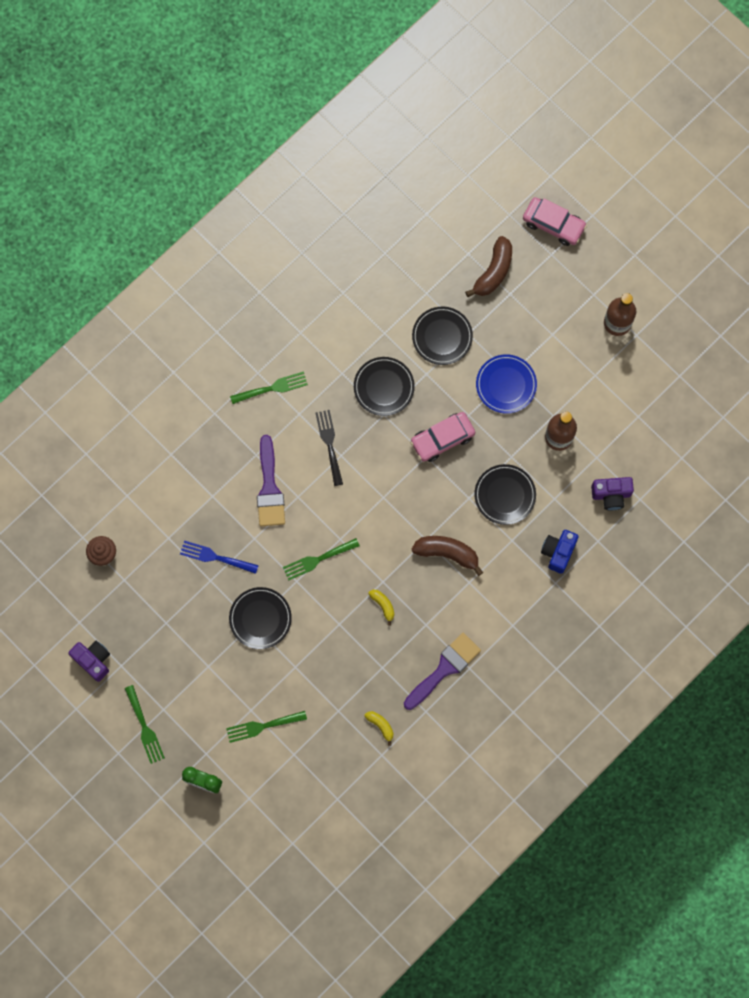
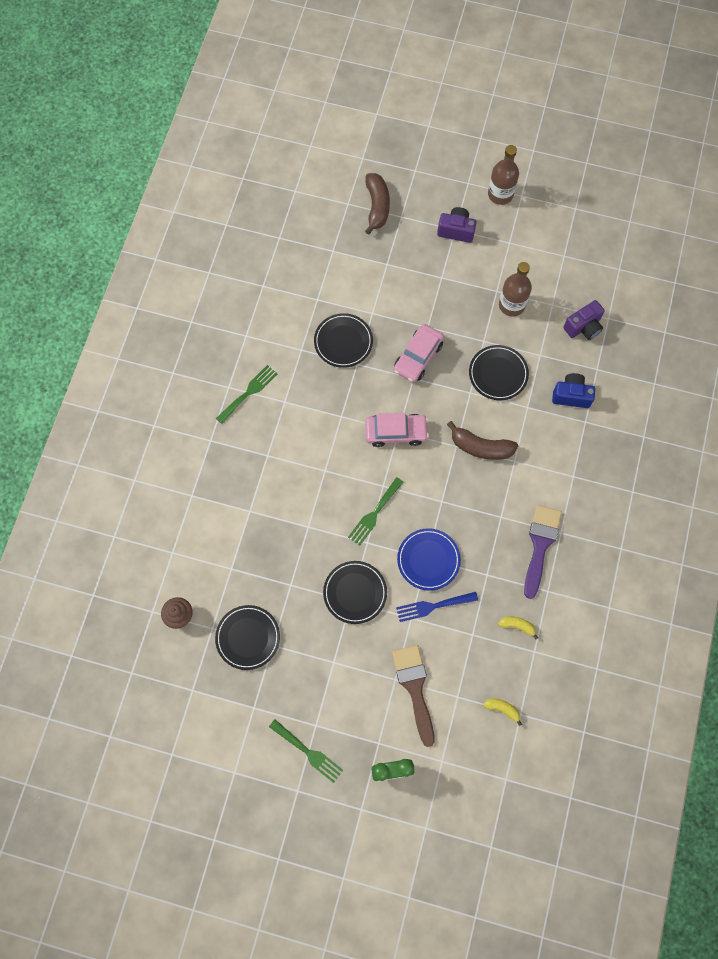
camera: 30 degrees left, 5 degrees down
purple camera [68,641,110,682] -> purple camera moved to [437,207,477,243]
blue fork [180,541,259,574] -> blue fork moved to [396,592,478,622]
green fork [226,711,307,743] -> brown brush [392,645,435,747]
purple brush [257,435,285,526] -> none
black fork [315,410,343,486] -> none
yellow banana [368,590,394,626] -> yellow banana moved to [483,698,522,726]
black plate [412,307,473,365] -> black plate moved to [215,605,280,670]
brown banana [412,536,483,576] -> brown banana turned 150 degrees counterclockwise [447,421,518,460]
blue plate [476,354,537,413] -> blue plate moved to [397,528,461,591]
pink car [523,197,587,246] -> pink car moved to [365,413,429,447]
blue camera [541,530,579,574] -> blue camera turned 105 degrees clockwise [552,373,595,408]

